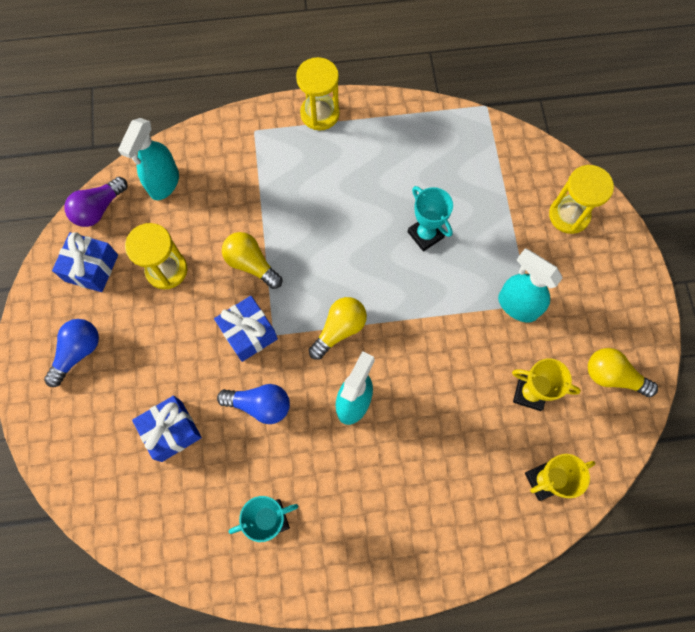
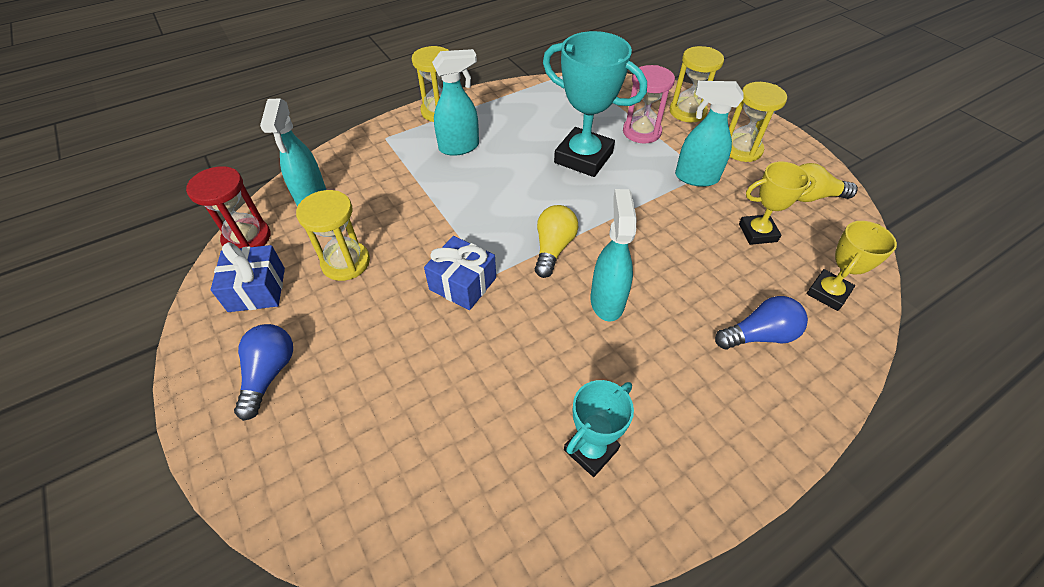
camera: 25 degrees left, 20 degrees down
purple light bulb [65,177,127,227] -> red hourglass [186,166,270,248]
blue gift [132,396,202,462] -> none
blue light bulb [217,384,290,424] -> blue light bulb moved to [715,296,808,349]
yellow light bulb [222,232,282,289] -> none
turquoise trophy [408,186,453,252] -> turquoise trophy [543,31,647,177], size x1.73
none -> turquoise spray bottle [432,49,479,156]
none -> pink hourglass [623,65,675,144]
none -> yellow hourglass [729,82,787,162]

